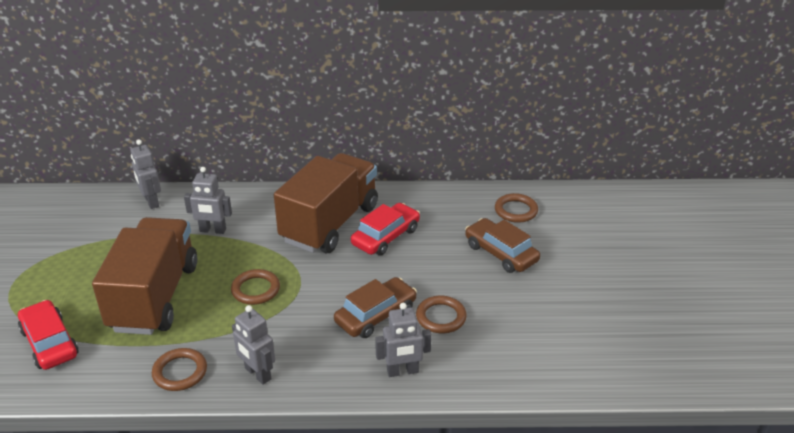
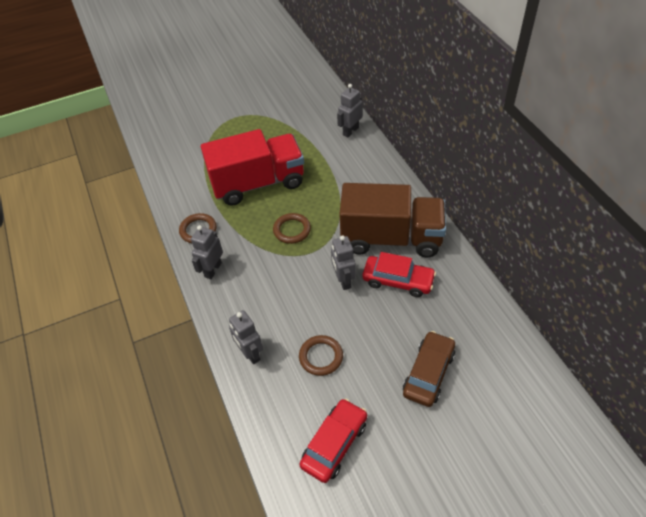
camera: 70 degrees right, 15 degrees up
red car [18,300,79,370] -> red car moved to [299,398,367,483]
brown truck [92,217,197,335] -> red truck [201,129,304,206]
grey robot [184,167,232,234] -> grey robot moved to [331,235,356,290]
brown car [334,277,417,338] -> none
brown ring [495,193,538,223] -> none

